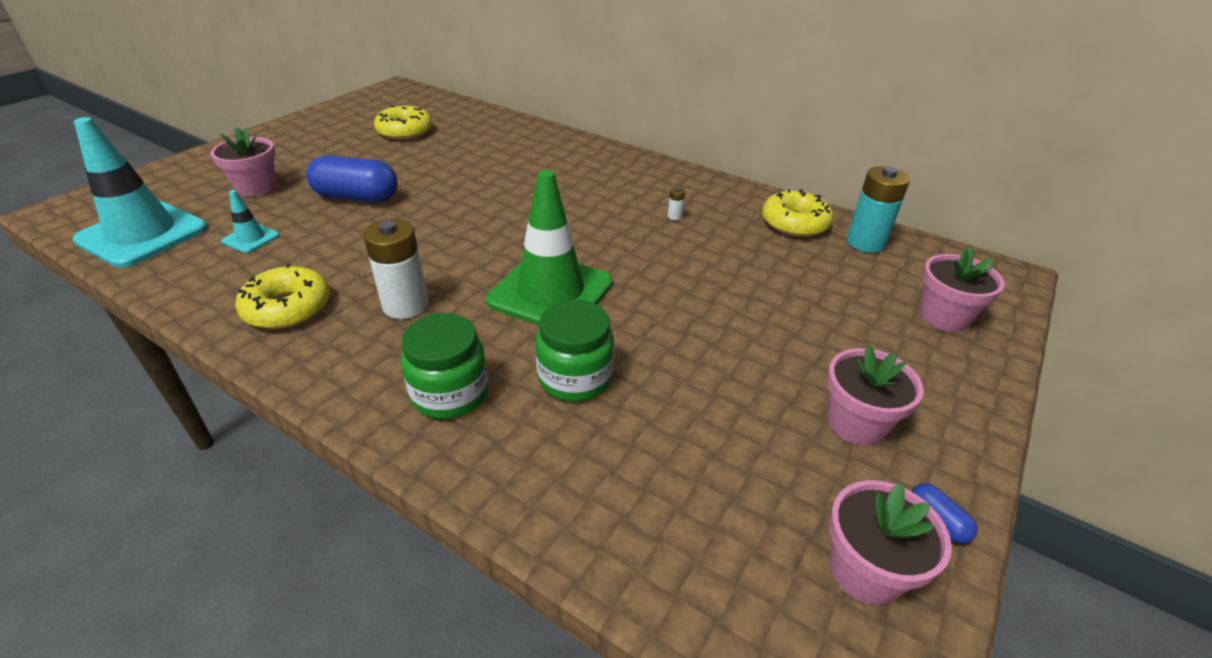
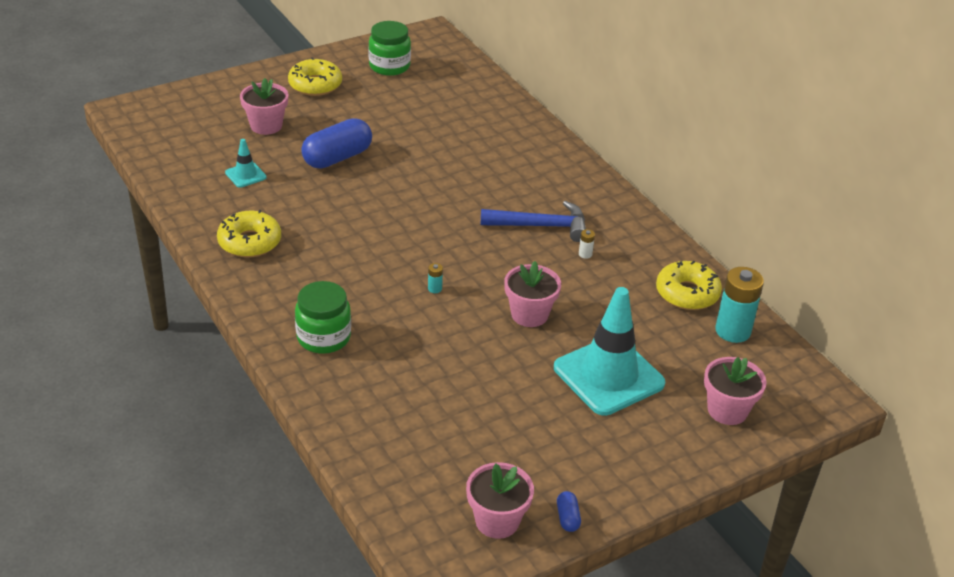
camera: 25 degrees right, 0 degrees up
turquoise traffic cone [72,117,208,268] -> turquoise traffic cone moved to [554,287,665,416]
blue capsule [306,155,398,202] -> blue capsule turned 75 degrees counterclockwise [301,118,372,169]
white battery [363,219,428,319] -> none
yellow donut [374,106,432,140] -> yellow donut moved to [288,57,342,96]
green traffic cone [486,170,613,325] -> turquoise battery [428,263,443,293]
green jar [535,299,614,402] -> green jar moved to [368,21,411,76]
pink flower pot [827,345,924,446] -> pink flower pot moved to [504,261,561,327]
none -> blue hammer [481,201,586,242]

